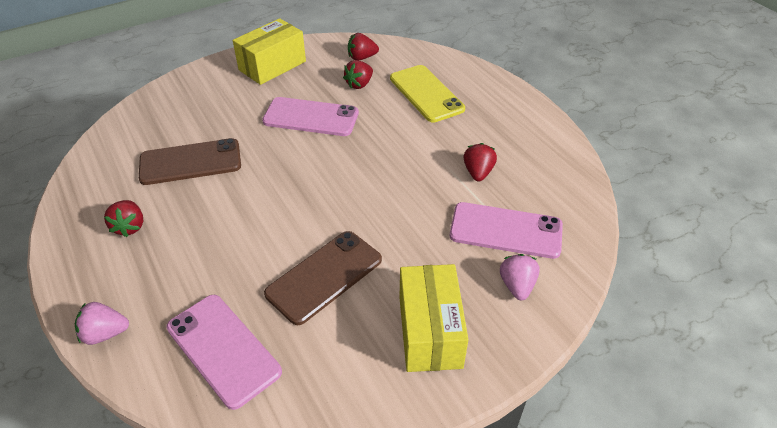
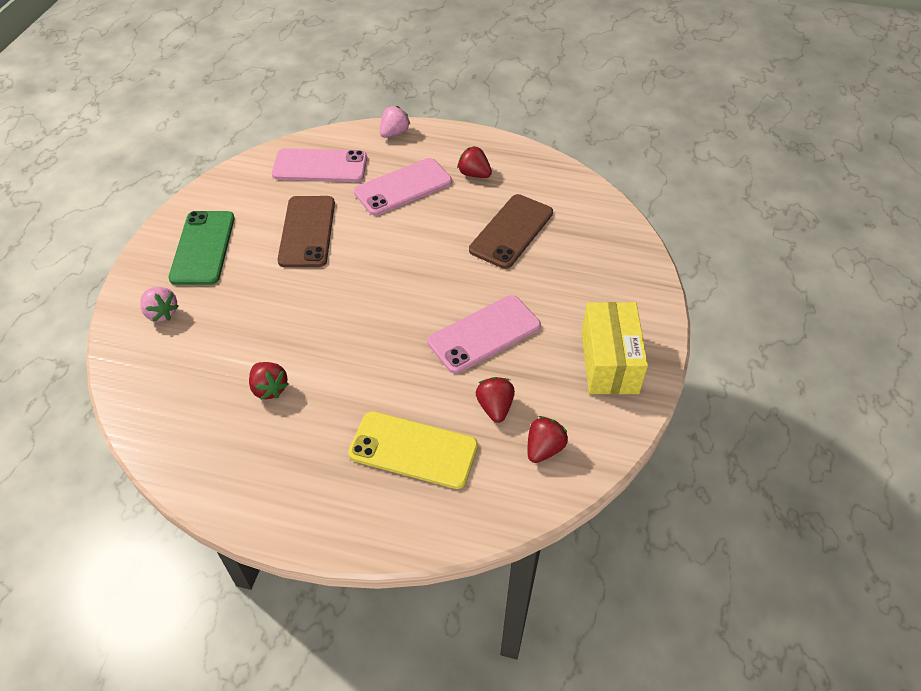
camera: 135 degrees right, 5 degrees up
yellow box [399,264,469,372] -> green phone [169,211,235,285]
pink phone [450,202,563,259] -> pink phone moved to [354,158,452,215]

